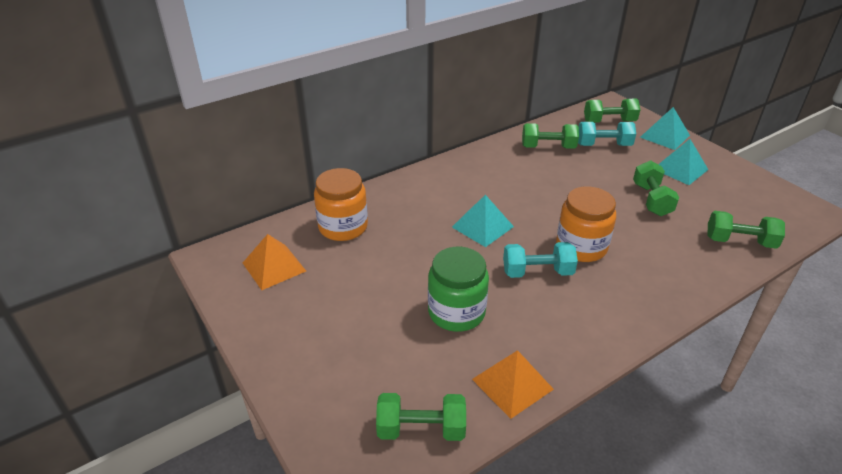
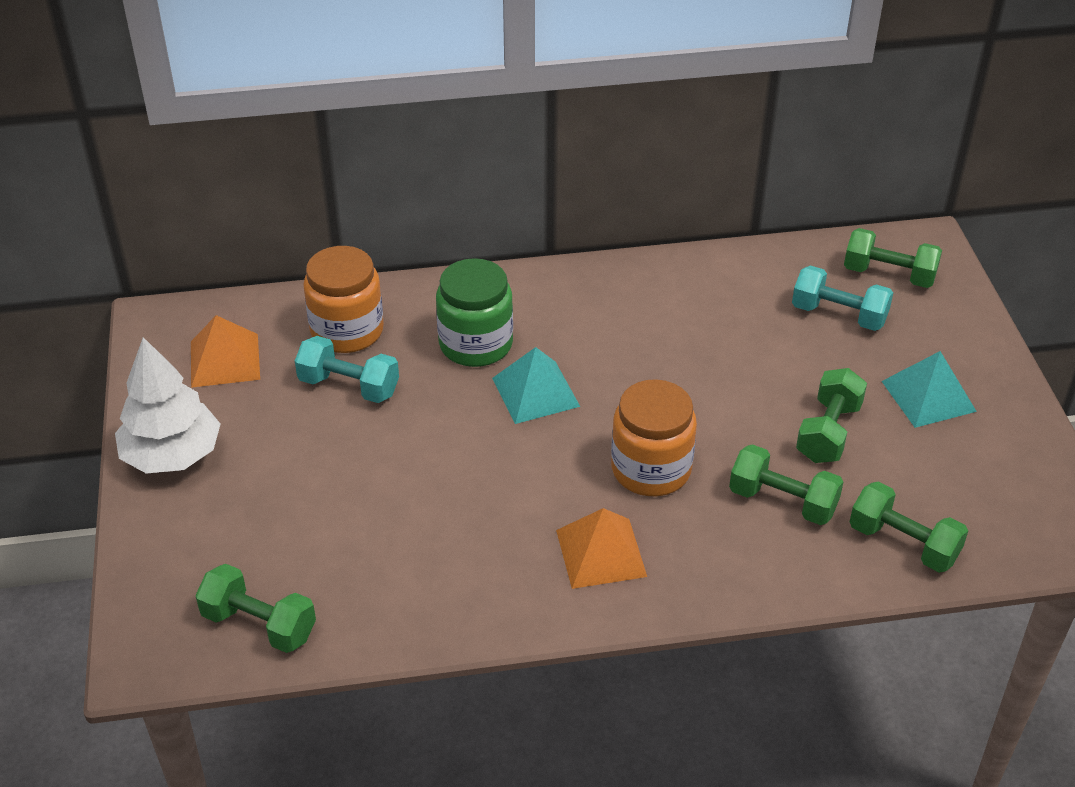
camera: 25 degrees right, 5 degrees up
green jar [428,247,489,332] -> green jar moved to [436,258,513,367]
orange pyramid [472,350,554,419] -> orange pyramid moved to [556,508,647,589]
turquoise dumbbell [503,242,578,278] -> turquoise dumbbell moved to [295,336,399,403]
green dumbbell [522,123,579,149] -> green dumbbell moved to [729,444,843,525]
turquoise pyramid [640,107,690,150] -> none
none -> white tree [115,337,221,474]

